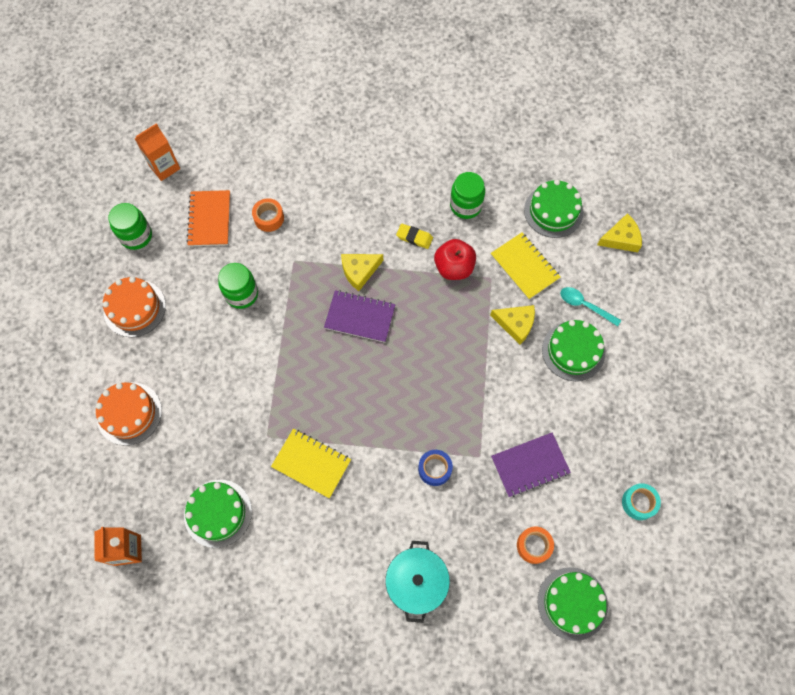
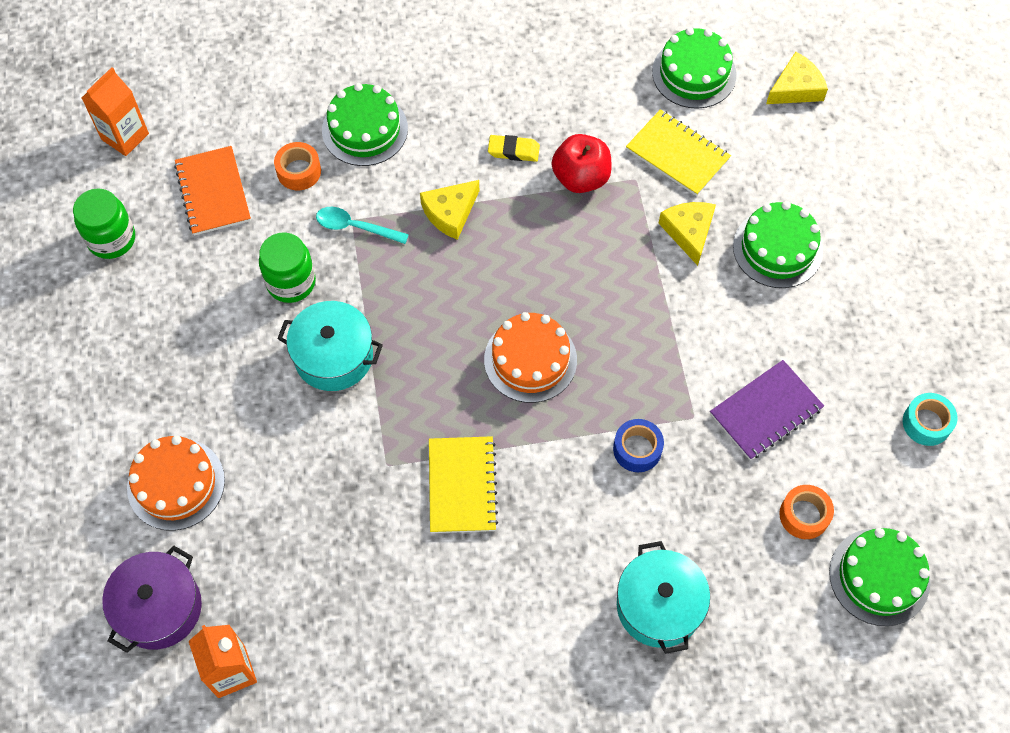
camera: 15 degrees left, 5 degrees down
orange cake [102,277,166,337] -> orange cake moved to [484,312,577,403]
green cake [184,480,252,548] -> green cake moved to [322,83,408,166]
yellow notebook [271,429,351,498] -> yellow notebook turned 75 degrees clockwise [429,436,498,533]
purple notebook [324,290,396,343] -> none
green jar [450,172,485,219] -> none
yellow cheese [490,305,535,345] -> yellow cheese turned 105 degrees counterclockwise [659,202,716,266]
turquoise spoon [560,287,621,326] -> turquoise spoon moved to [316,207,409,244]
none -> purple pot [102,546,202,653]
none -> turquoise pot [277,301,383,391]

